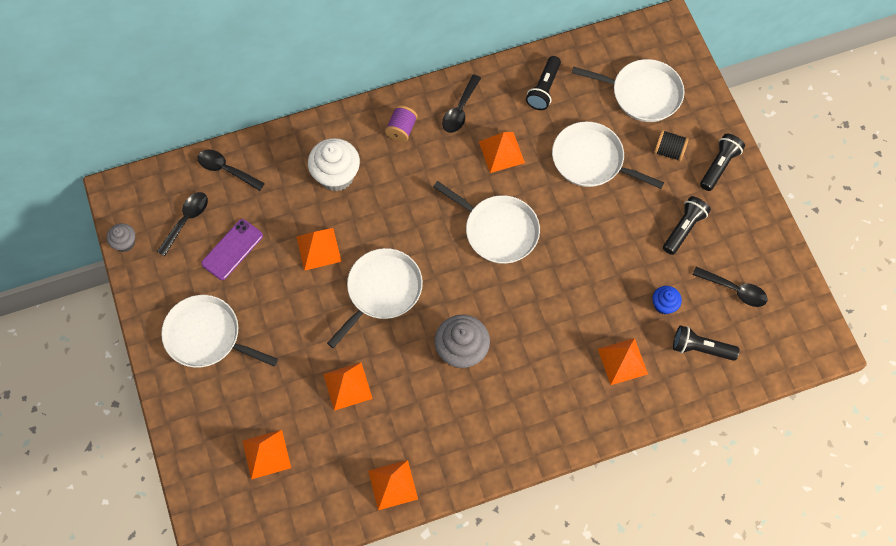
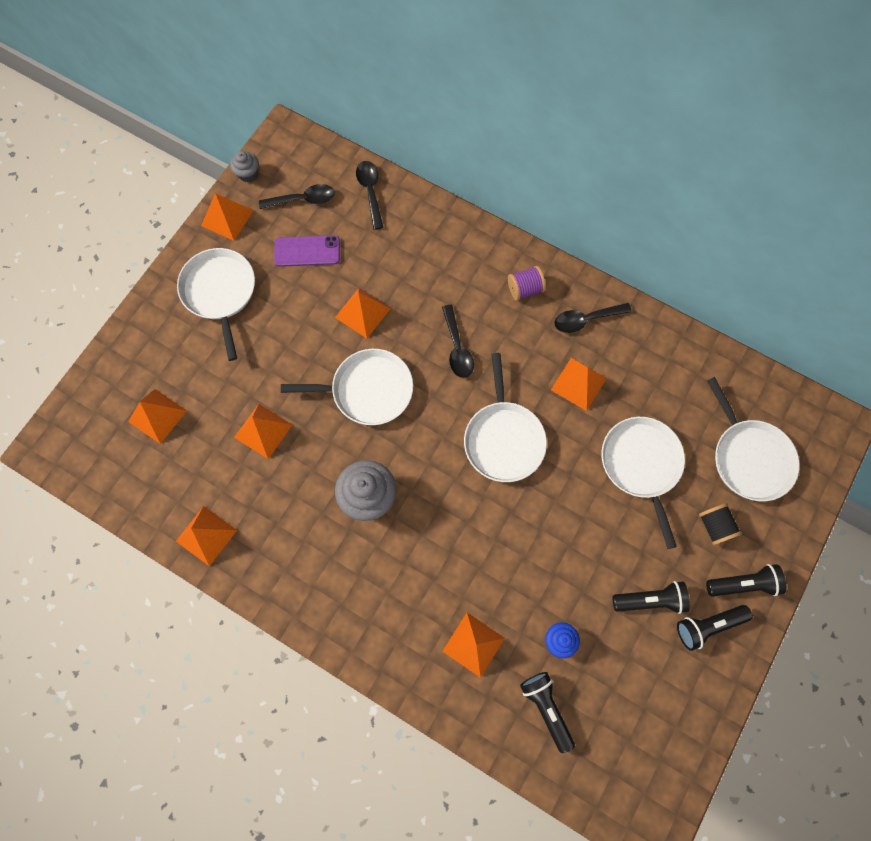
camera: 50 degrees right, 5 degrees up
white cupcake [308,138,360,192] -> none
black flashlight [526,56,561,110] -> black flashlight moved to [677,605,753,651]
black spoon [692,267,768,307] -> black spoon moved to [442,305,474,378]
none -> orange pyramid [201,193,254,241]

